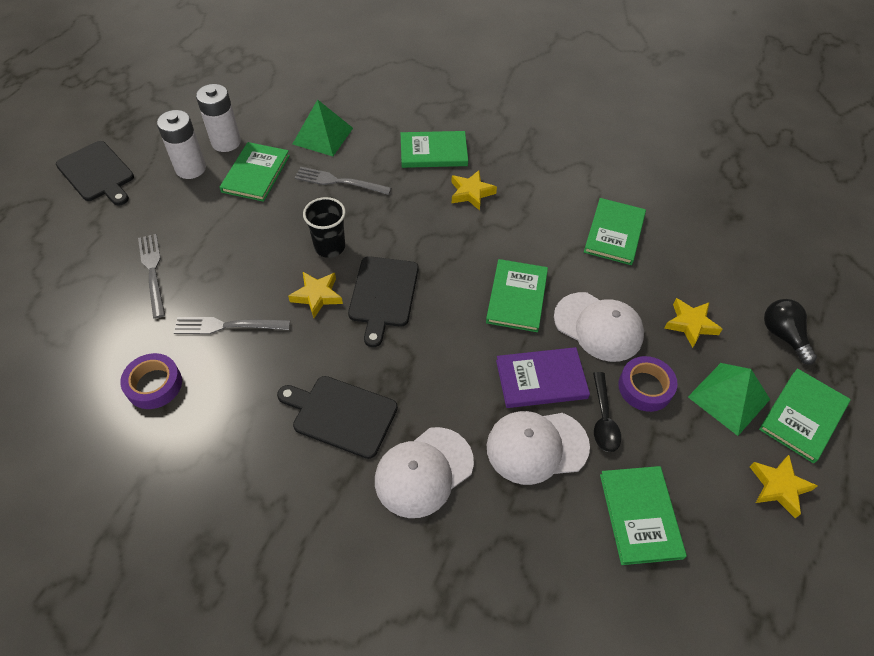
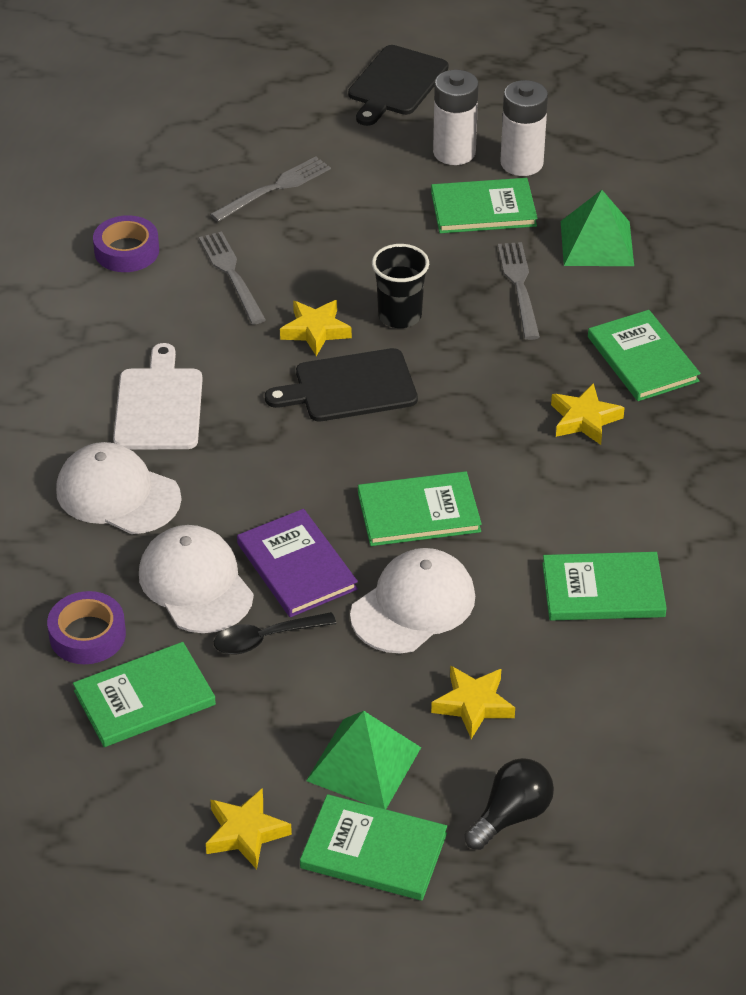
camera: 70 degrees right, 10 degrees down
black cutting board [277,376,398,459] -> white cutting board [113,343,203,449]
white cap [554,292,644,362] -> white cap turned 150 degrees counterclockwise [350,548,475,653]
purple tape [618,356,678,412] -> purple tape moved to [47,591,126,664]

